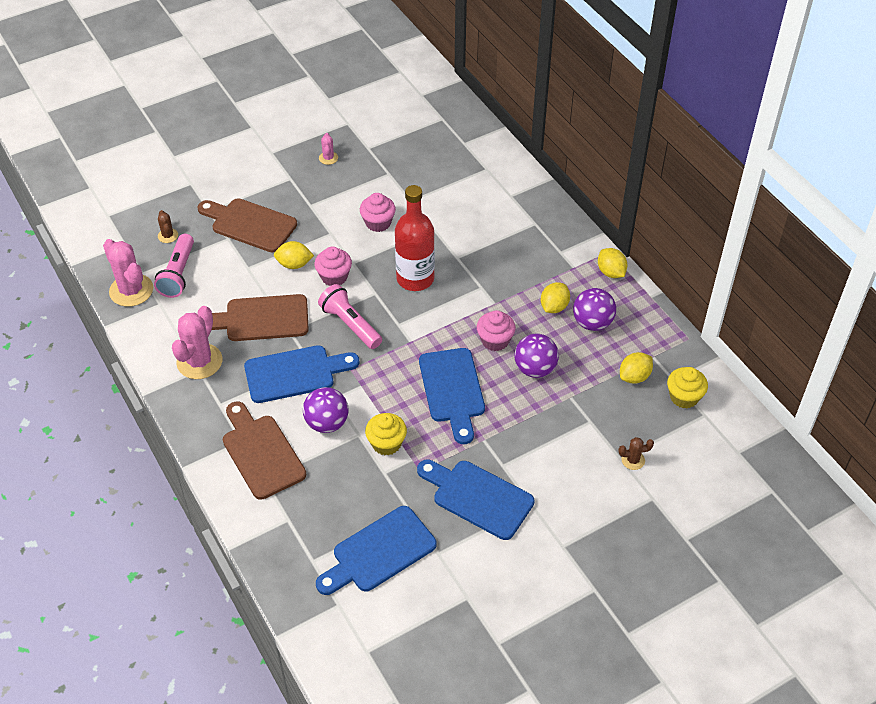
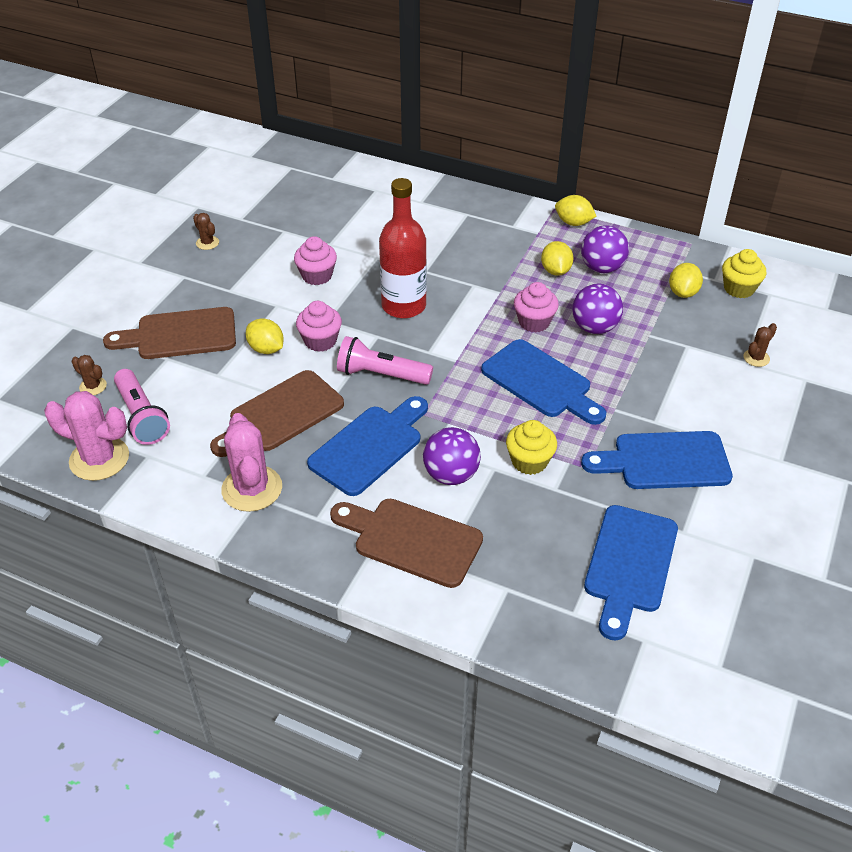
camera: 35 degrees left, 5 degrees down
yellow lemon [274,241,314,269] -> yellow lemon turned 75 degrees clockwise [246,318,284,354]
pink cactus [319,133,338,165] -> brown cactus [193,213,219,250]

